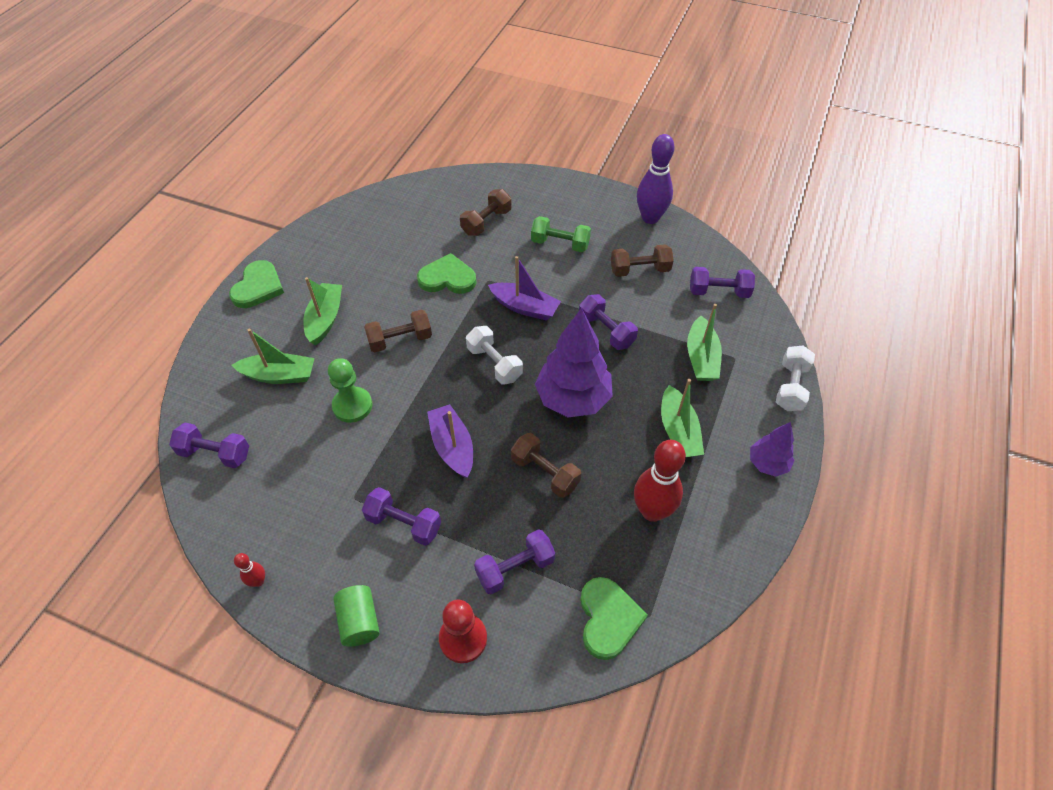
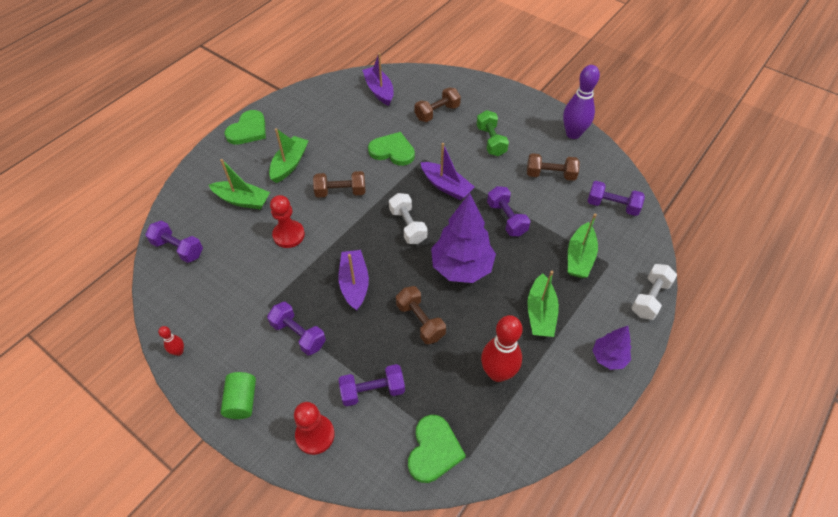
camera: 15 degrees right, 0 degrees up
green pawn [328,358,372,423] -> red pawn [270,195,305,248]
green dumbbell [531,216,591,252] -> green dumbbell turned 45 degrees clockwise [476,110,509,156]
none -> purple boat [362,53,394,106]

